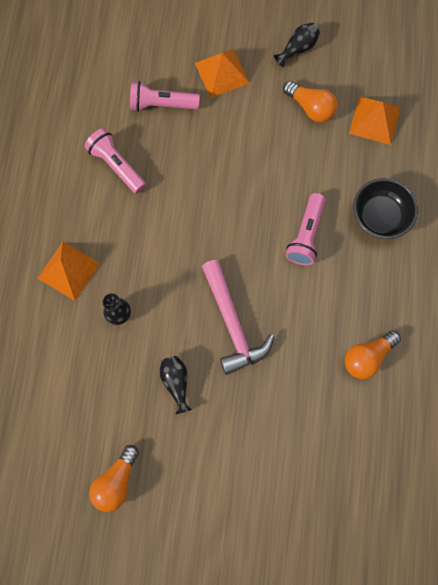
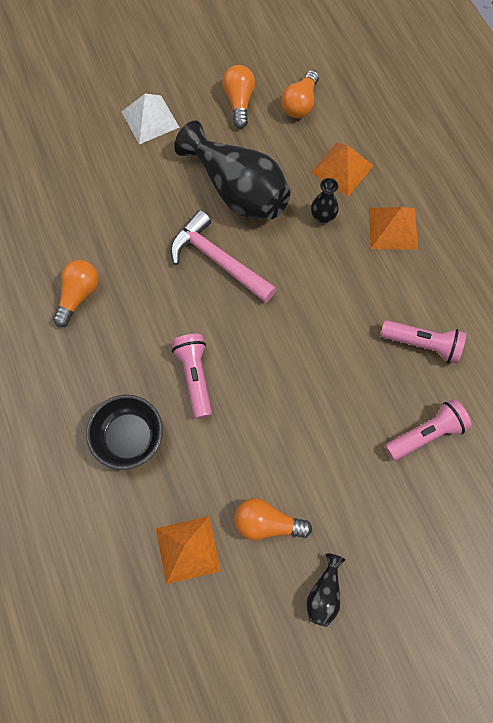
camera: 150 degrees right, 5 degrees down
black vase [159,356,192,414] -> black vase [174,121,291,220], size x2.30
orange pyramid [195,49,250,98] -> orange pyramid moved to [311,143,374,196]
none -> white pyramid [122,94,180,144]
none -> orange light bulb [281,70,319,118]

